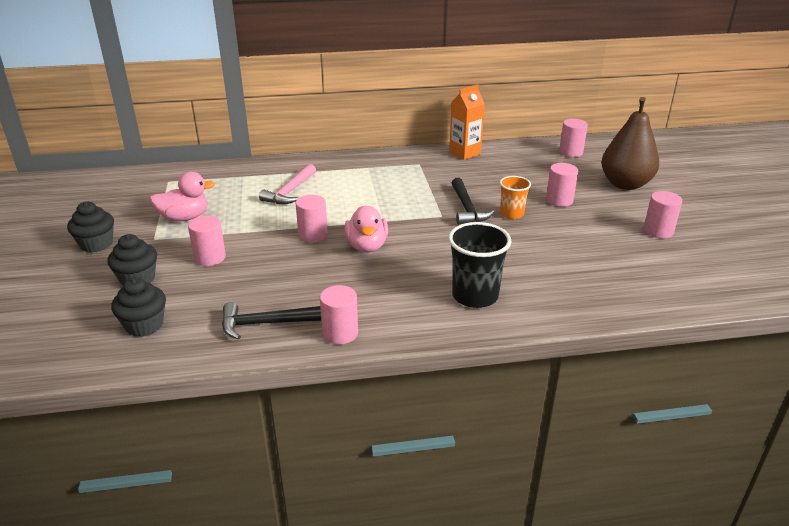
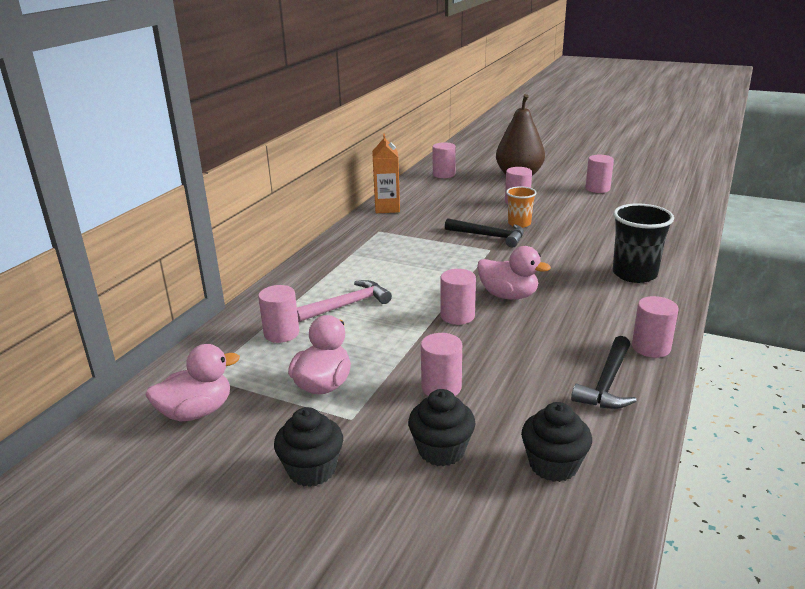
camera: 55 degrees left, 5 degrees down
pink hammer [259,164,316,204] -> pink hammer turned 90 degrees counterclockwise [297,280,392,322]
none -> pink duck [145,344,240,421]
none -> pink cylinder [258,285,299,343]

